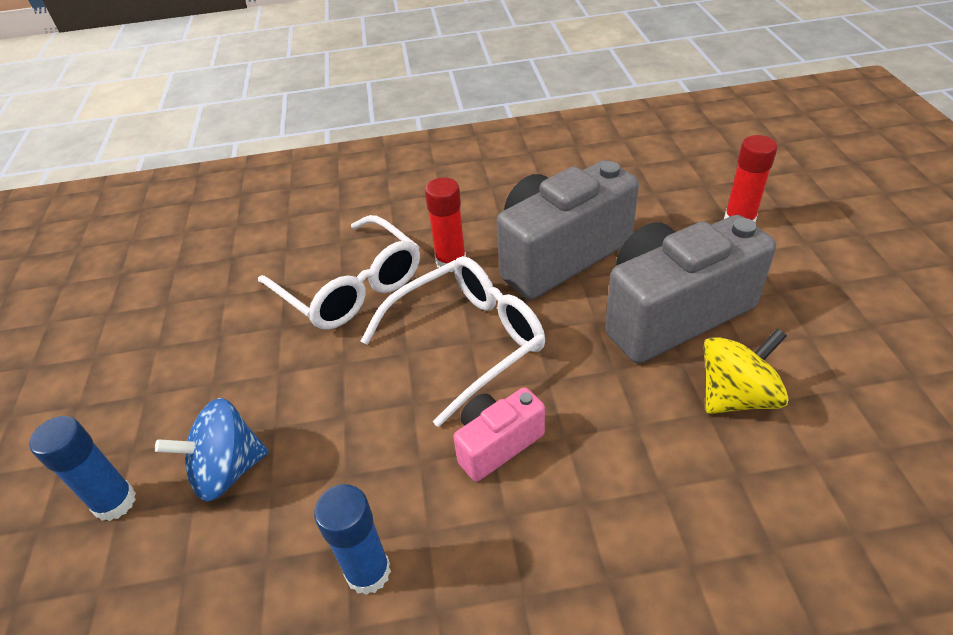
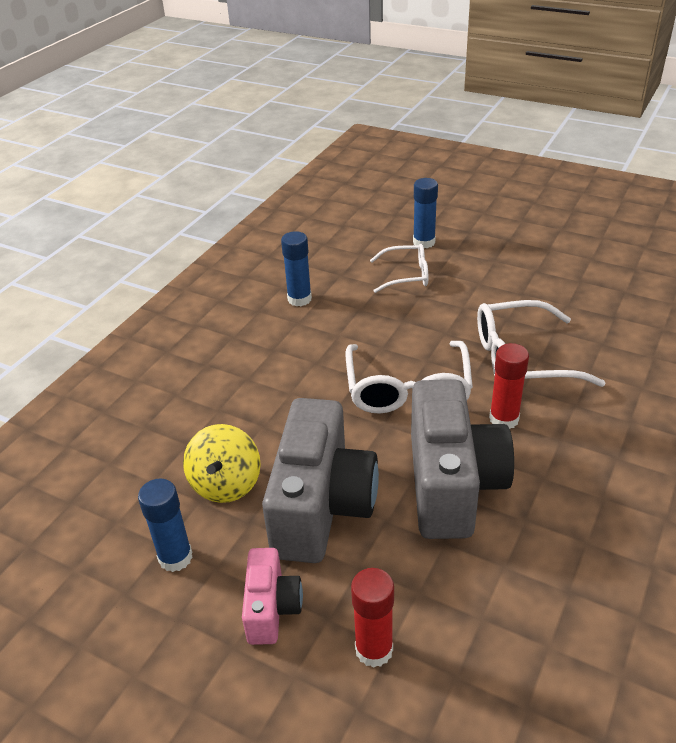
camera: 125 degrees right, 5 degrees down
blue spinning top [155,398,269,502] -> white glasses [370,244,428,293]
pink camera [453,387,545,482] -> pink camera moved to [242,548,303,645]
none -> blue glue stick [138,478,193,572]

